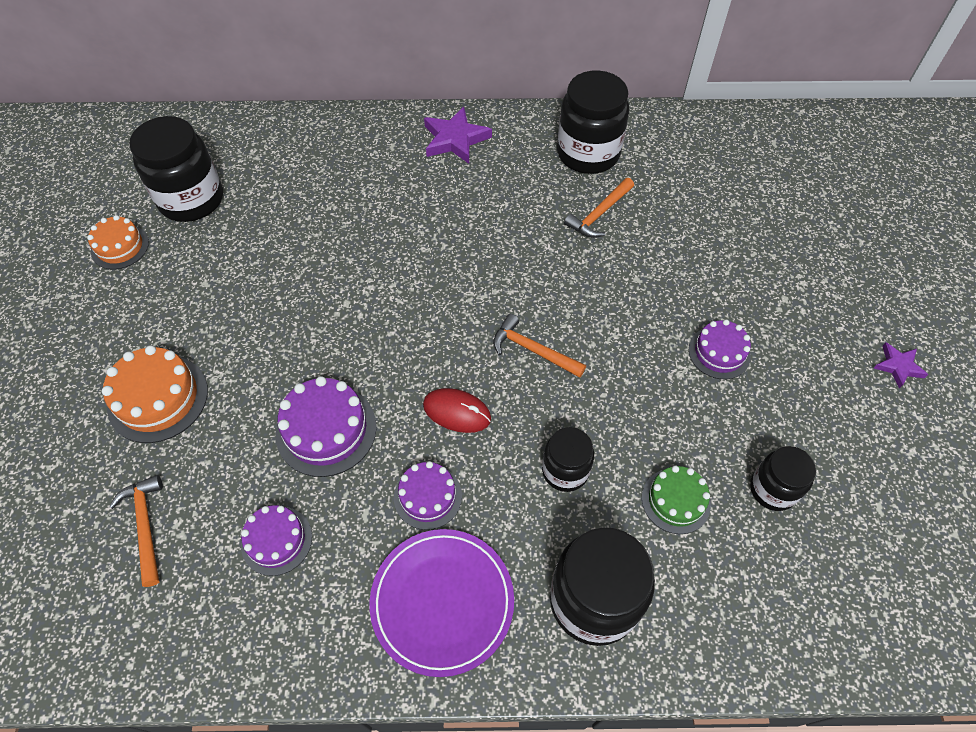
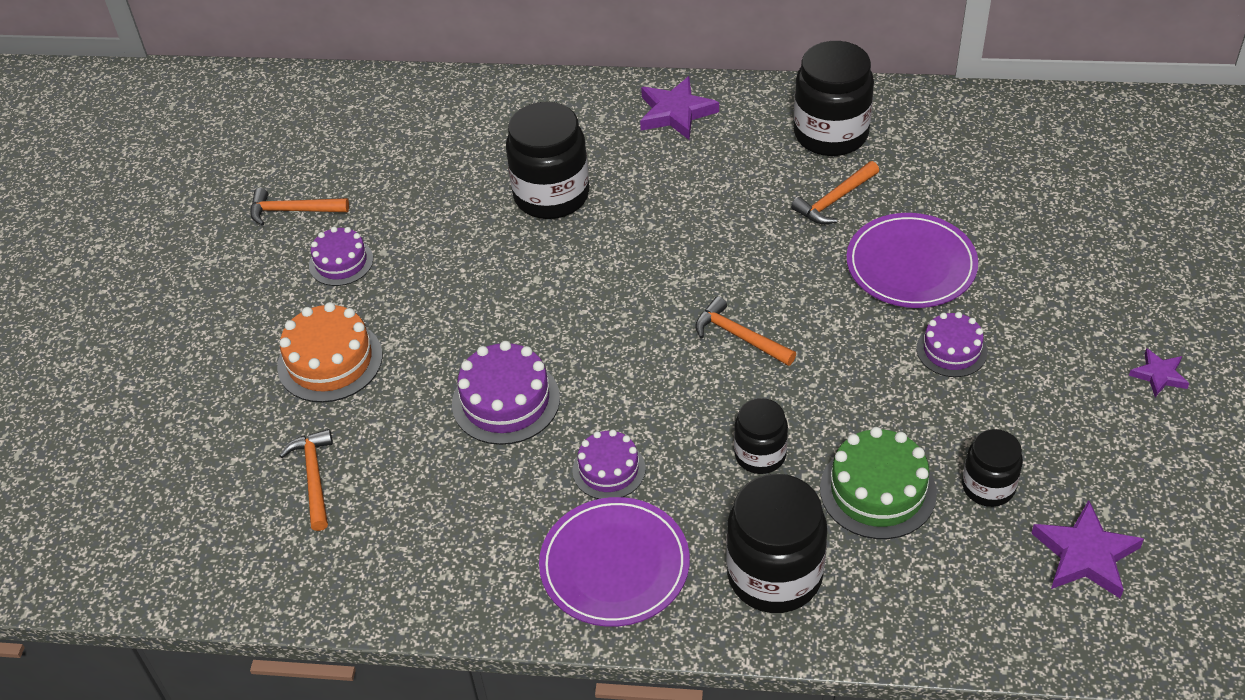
camera: 10 degrees right, 10 degrees down
orange cake [87,215,149,269] -> orange hammer [250,188,349,226]
black jar [129,116,223,222] -> black jar moved to [506,102,589,219]
purple cake [241,505,312,576] -> purple cake moved to [309,227,373,286]
red mouse [423,388,491,433] -> none
green cake [642,466,711,534] -> green cake [820,427,937,539], size x1.54
none -> purple plate [846,213,978,308]
none -> purple star [1031,500,1144,598]

